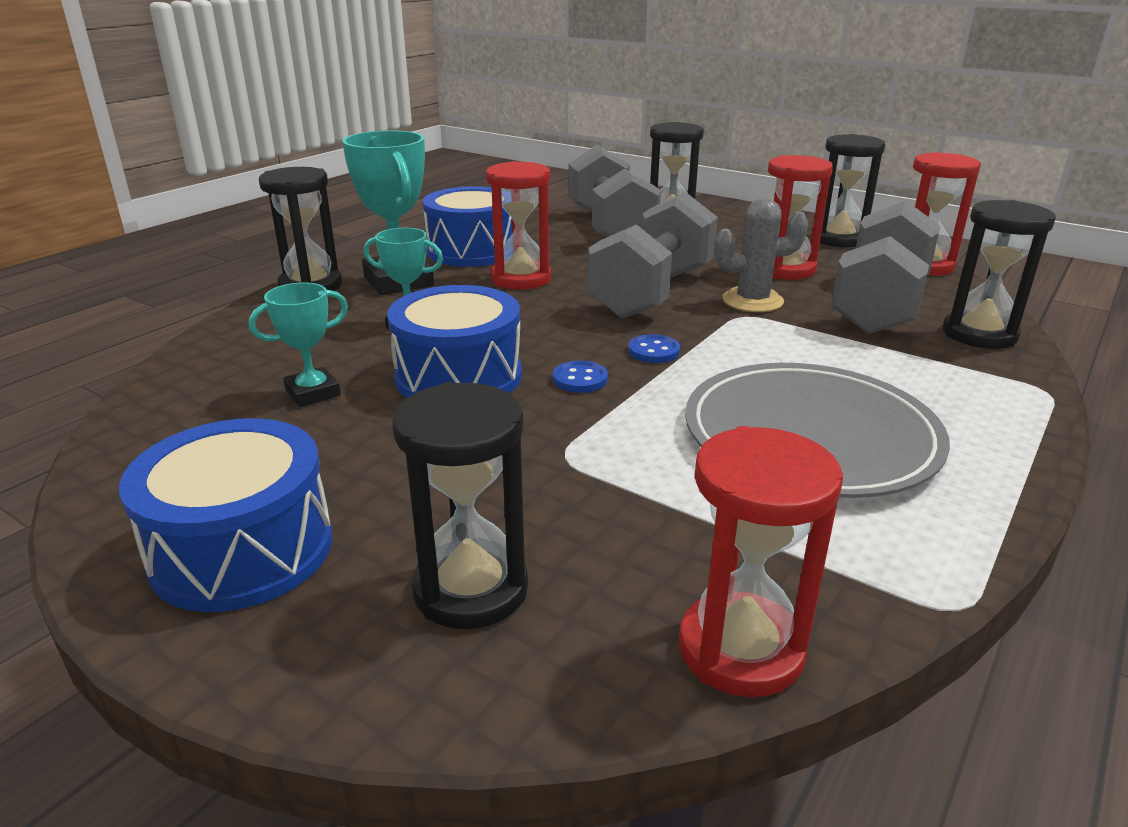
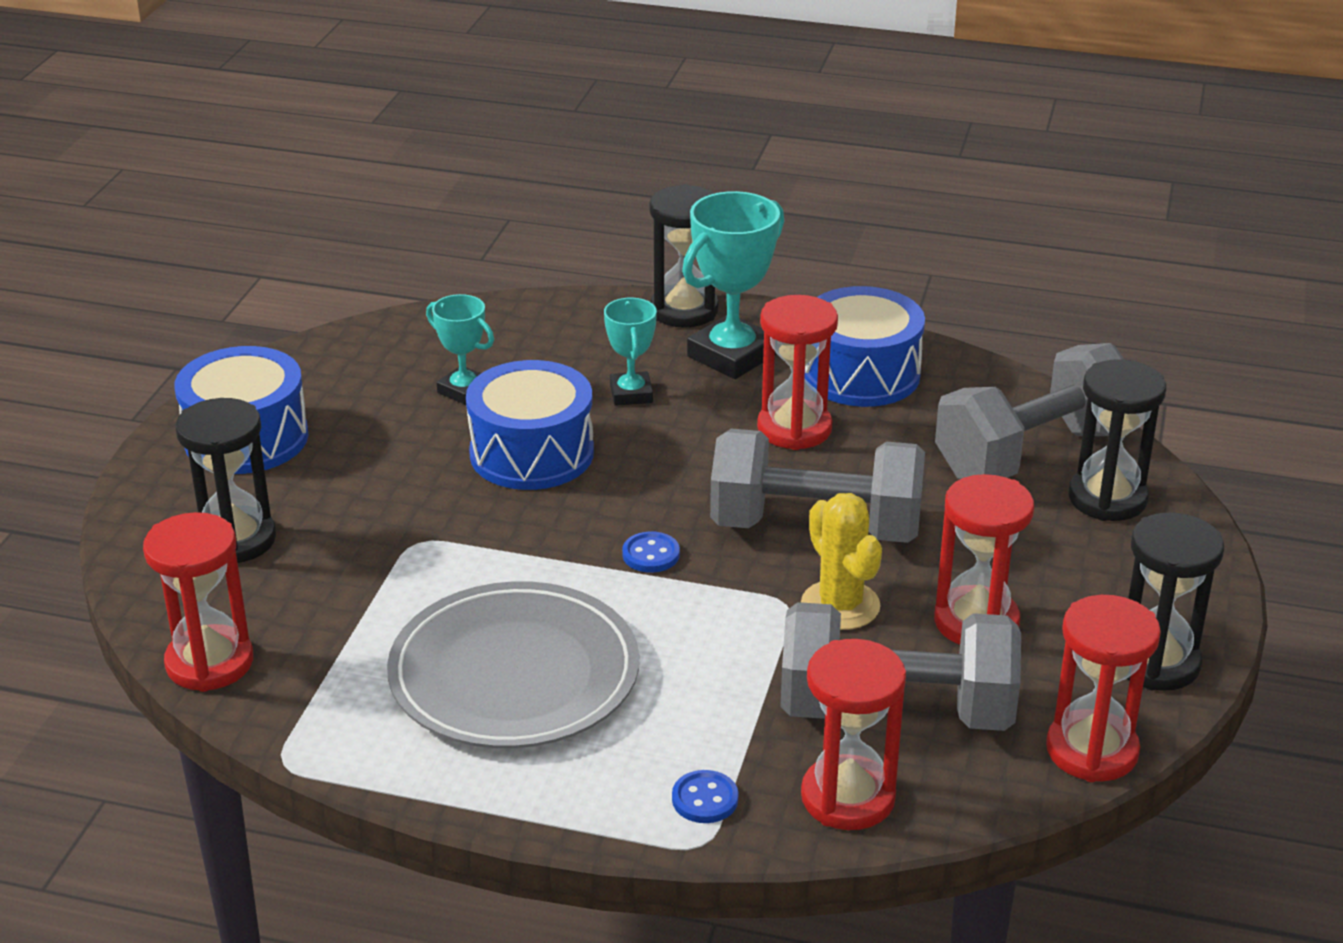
camera: 70 degrees right, 5 degrees up
blue button [553,361,608,393] -> blue button moved to [672,770,738,823]
grey cactus [714,198,808,312] -> yellow cactus [801,493,882,630]
black hourglass [943,200,1056,349] -> red hourglass [801,639,906,830]

